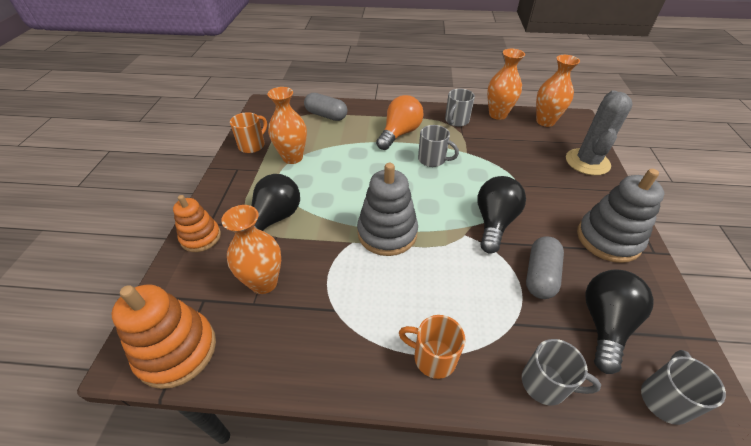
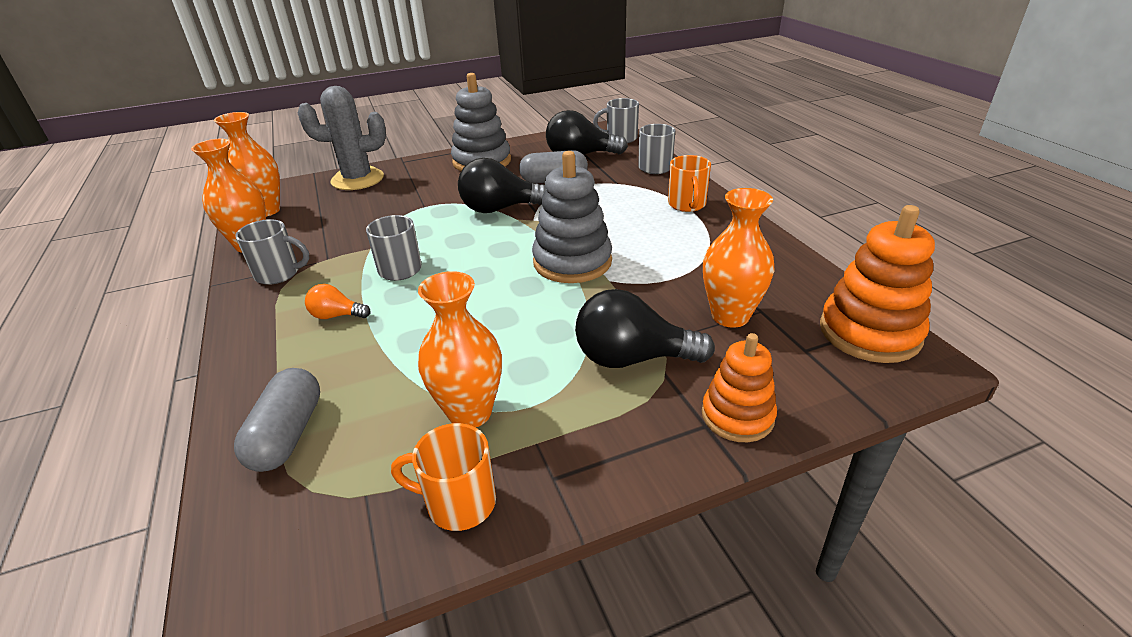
camera: 115 degrees left, 10 degrees down
orange light bulb [376,95,424,150] -> orange light bulb [305,284,371,319], size x0.52

